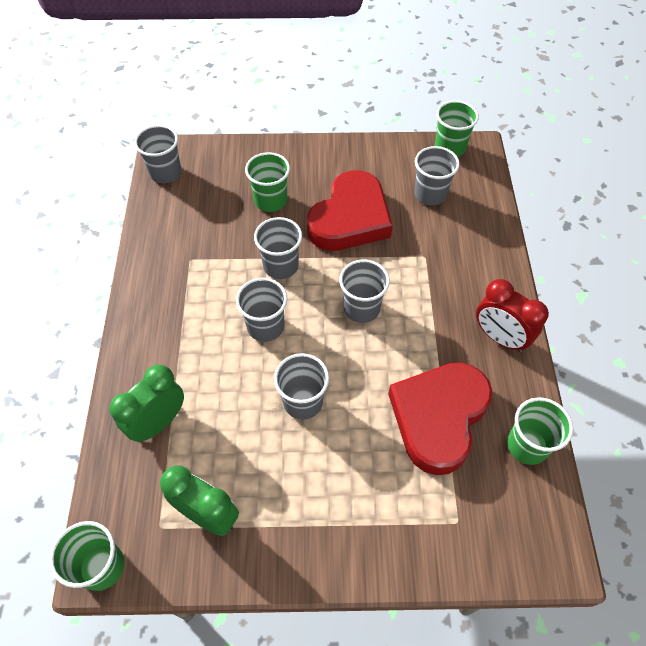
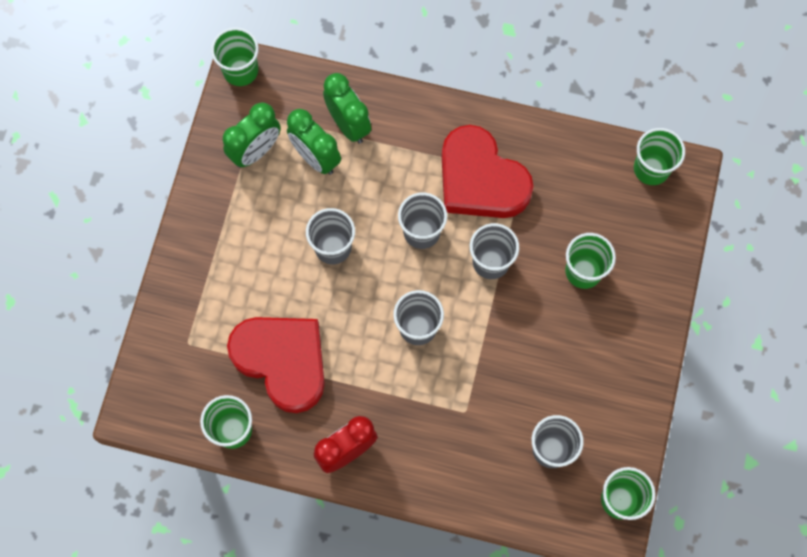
camera: 105 degrees right, 15 degrees up
grey cup [134,125,182,183] -> green cup [634,128,685,185]
red heart [307,170,393,251] -> red heart moved to [442,125,533,218]
none -> green clock [287,109,341,175]

